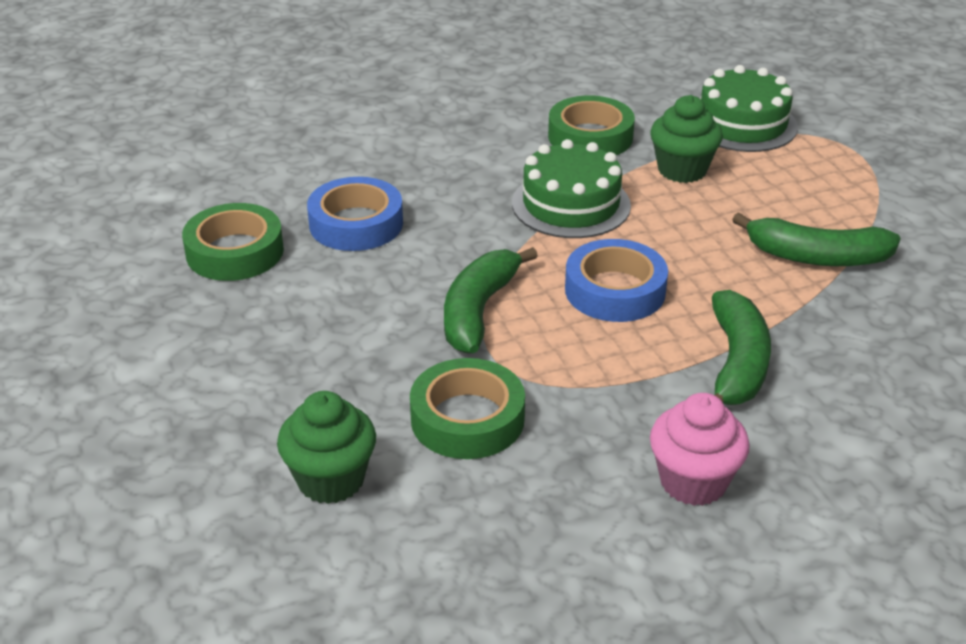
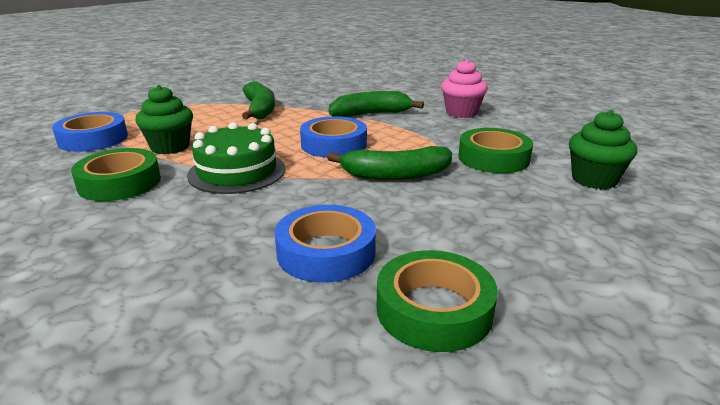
camera: 115 degrees left, 10 degrees down
green cake [700,65,798,152] -> blue tape [52,112,128,152]

